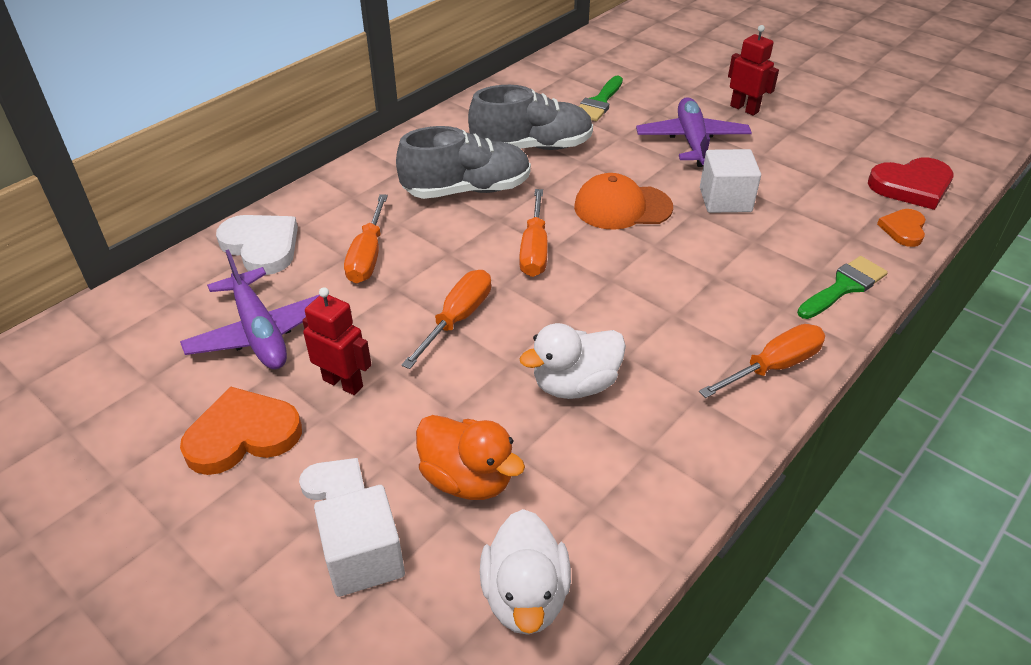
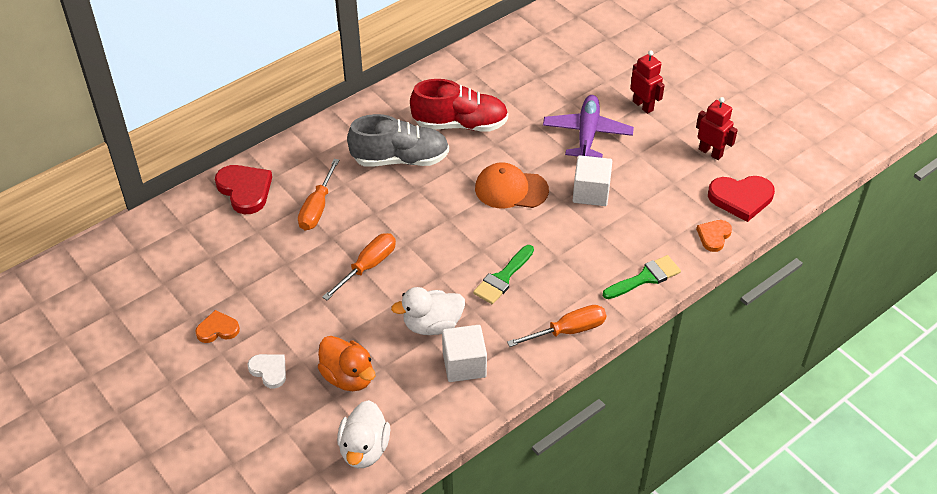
camera: 10 degrees right, 5 degrees up
purple plane [180,249,320,369] -> none
orange heart [180,386,302,475] -> orange heart [195,310,240,343], size x0.60
white heart [216,215,298,275] -> red heart [215,165,272,214]
red robot [302,287,371,395] -> red robot moved to [696,97,738,160]
white cube [314,485,405,597] -> white cube moved to [442,325,487,382]
grey shoe [468,85,593,150] -> red shoe [410,79,508,132]
orange screwdriver [519,189,548,277] -> none
green brush [579,76,623,121] -> green brush moved to [473,245,534,304]

